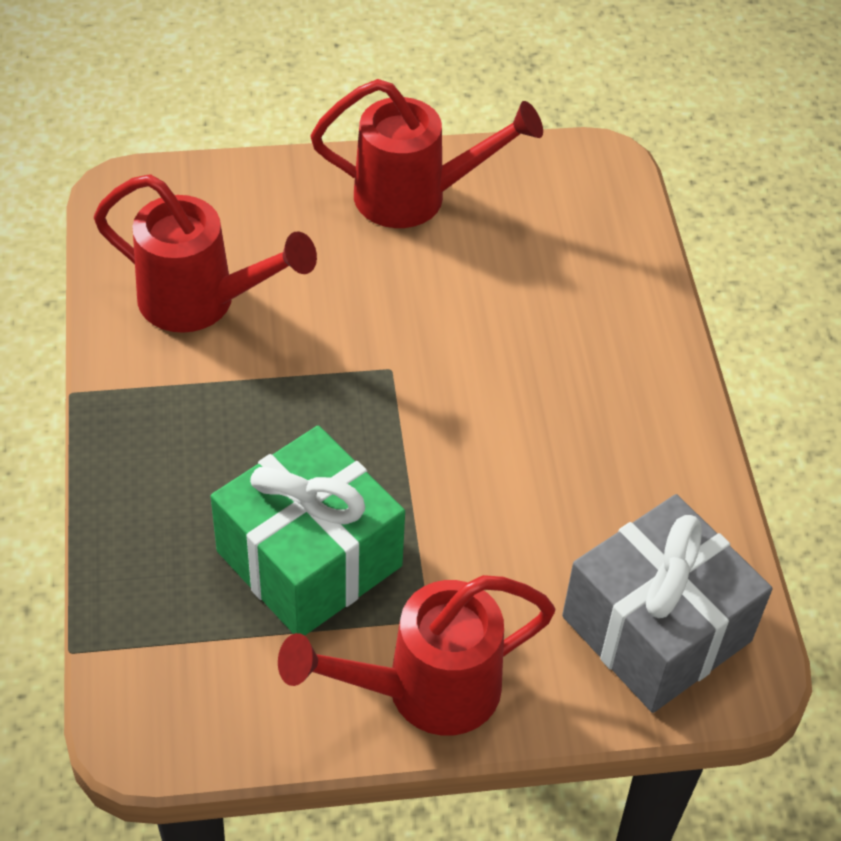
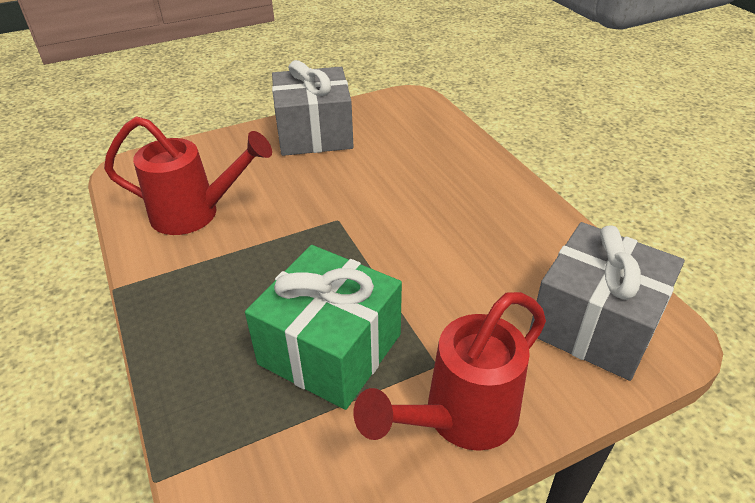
camera: 15 degrees left, 10 degrees down
red watering can [310,79,543,228] -> grey gift [272,60,354,156]

